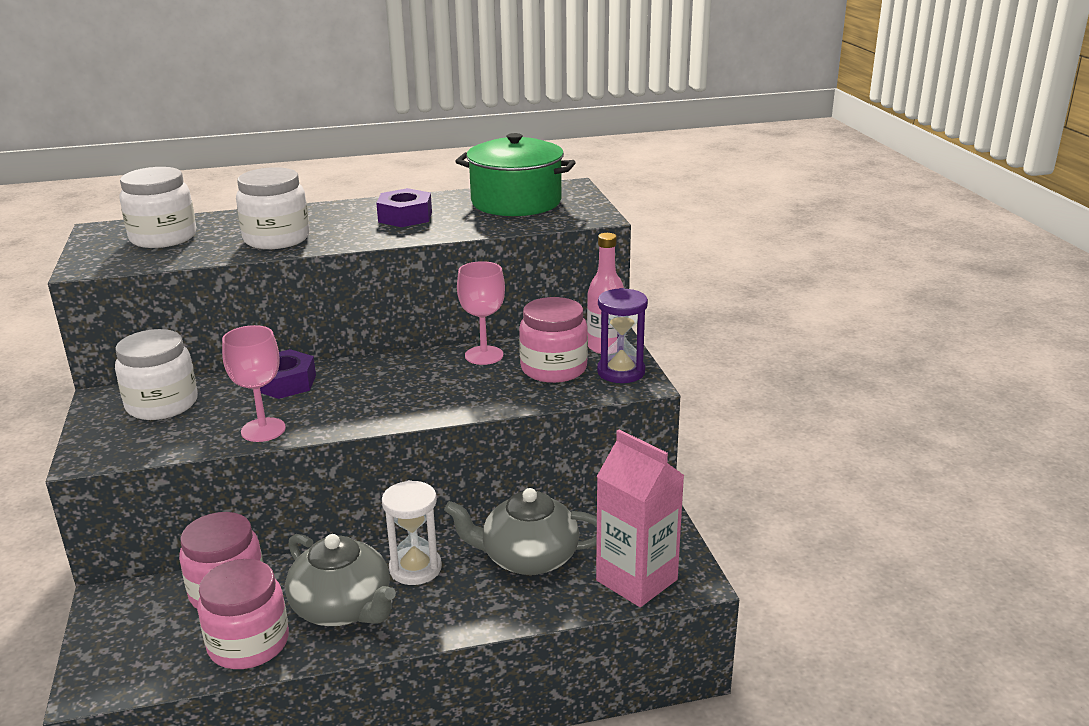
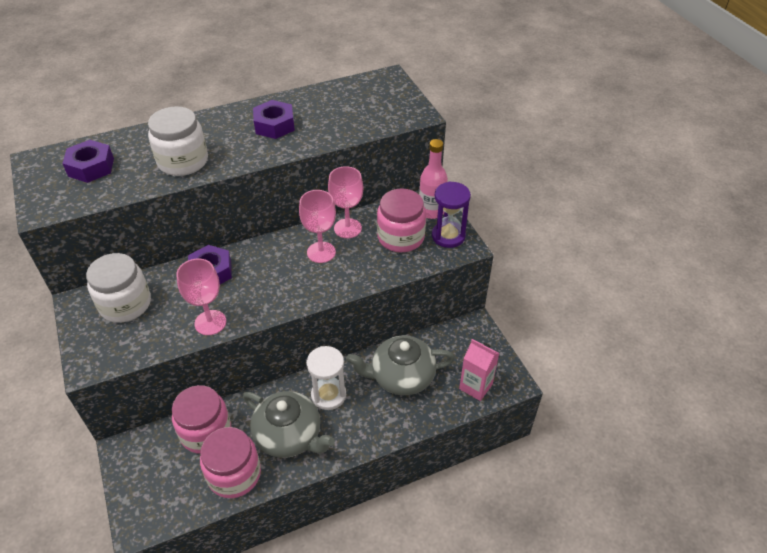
camera: 10 degrees left, 20 degrees up
white jar [119,167,196,248] -> purple nut [62,140,114,183]
green pot [455,133,576,216] -> none
pink carton [596,430,685,607] -> pink carton [459,339,499,401], size x0.65
none -> pink goblet [299,190,336,263]

